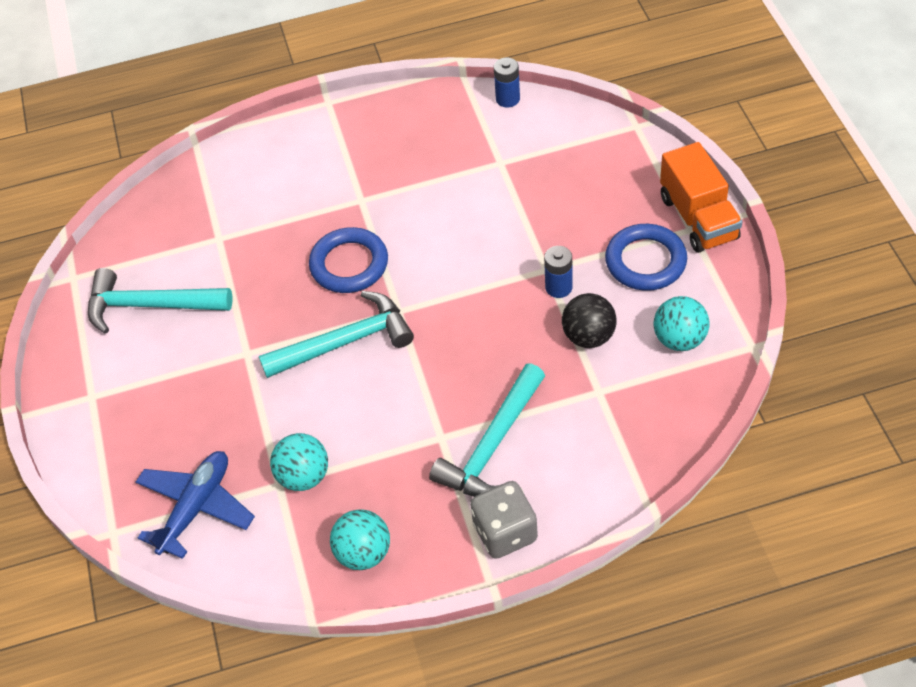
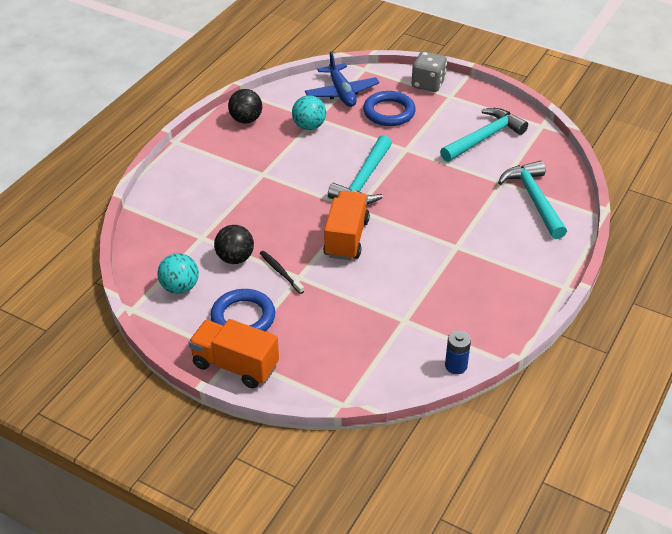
camera: 130 degrees right, 10 degrees down
blue ring [309,227,388,293] -> blue ring moved to [363,91,416,126]
turquoise ball [330,509,390,570] -> black ball [228,89,262,124]
turquoise hammer [429,363,545,497] -> turquoise hammer moved to [498,161,567,239]
grey dice [470,481,538,559] -> grey dice moved to [412,51,447,92]
blue battery [544,246,573,298] -> black toothbrush [260,251,304,294]
none -> orange truck [323,191,370,260]

